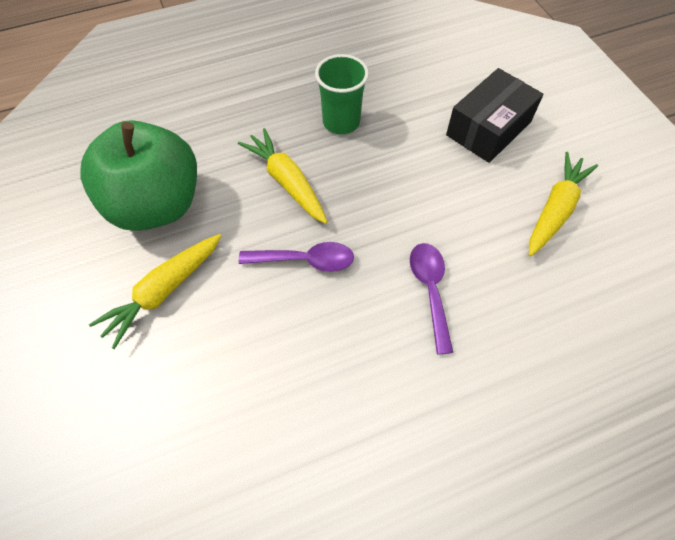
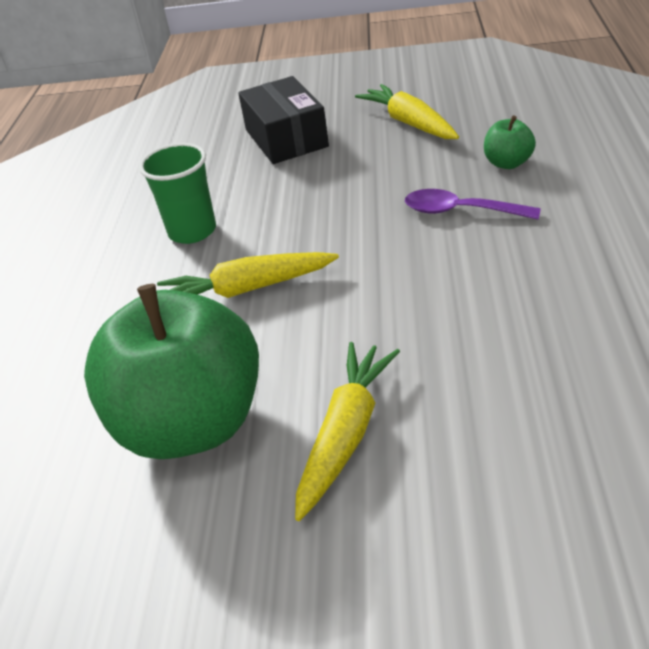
camera: 60 degrees left, 20 degrees down
yellow carrot [89,234,221,349] -> yellow carrot turned 135 degrees counterclockwise [295,342,400,521]
purple spoon [239,242,354,272] -> none
none -> green apple [484,115,536,169]

